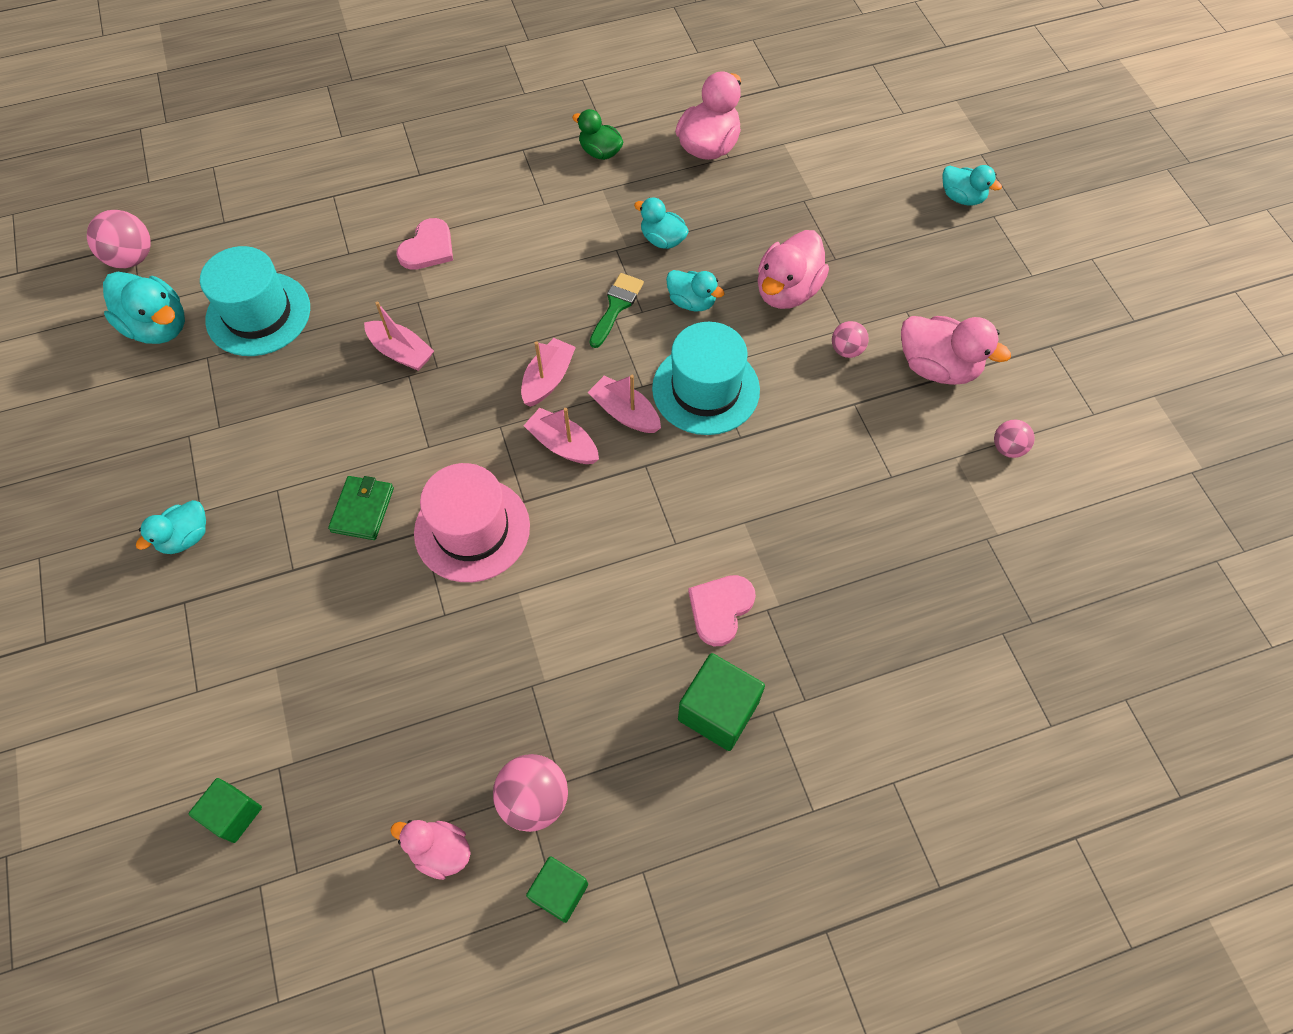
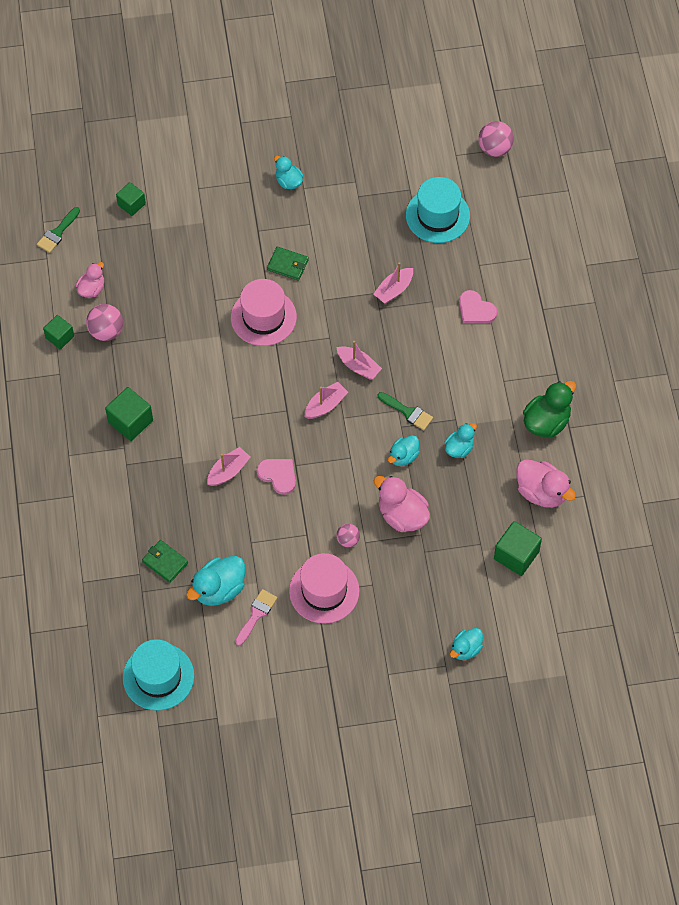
camera: 100 degrees right, 0 degrees up
turquoise duck [103,272,185,344] -> turquoise duck moved to [186,556,245,606]
pink boat [523,408,599,464] -> pink boat moved to [207,447,250,486]
green duck [572,109,623,160] -> green duck [523,381,576,437], size x1.62
turquoise hat [652,322,760,435] -> turquoise hat moved to [123,639,194,711]
pink heart [688,575,756,646] -> pink heart moved to [257,459,296,495]
pink duck [901,316,1011,385] -> pink hat [289,553,360,624]
pink ball [994,420,1035,458] -> pink brush [235,589,277,646]
none -> green brush [37,207,80,253]
none -> green wallet [142,540,188,583]
none -> green cube [494,521,542,576]

